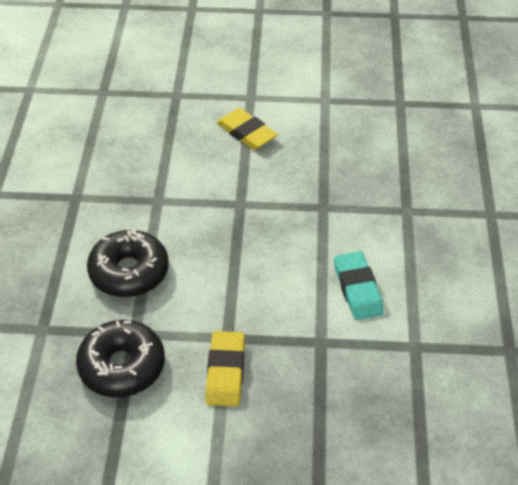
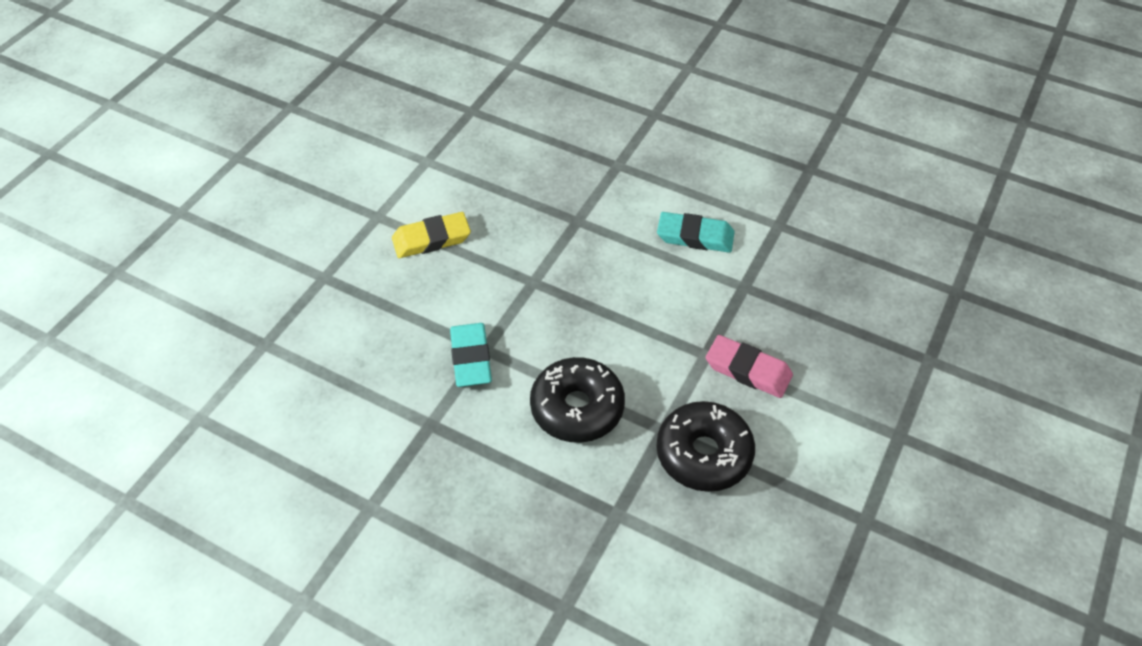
camera: 65 degrees left, 5 degrees up
yellow eraser [206,331,245,407] -> pink eraser [706,335,793,398]
none -> turquoise eraser [450,323,492,387]

